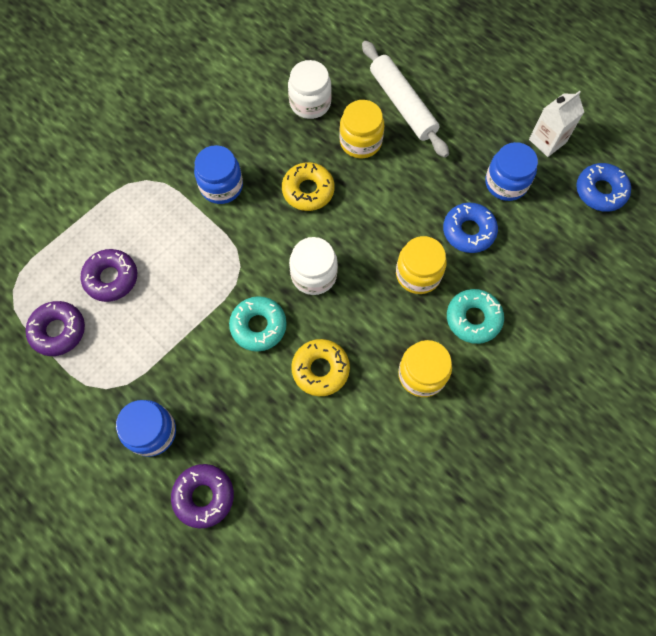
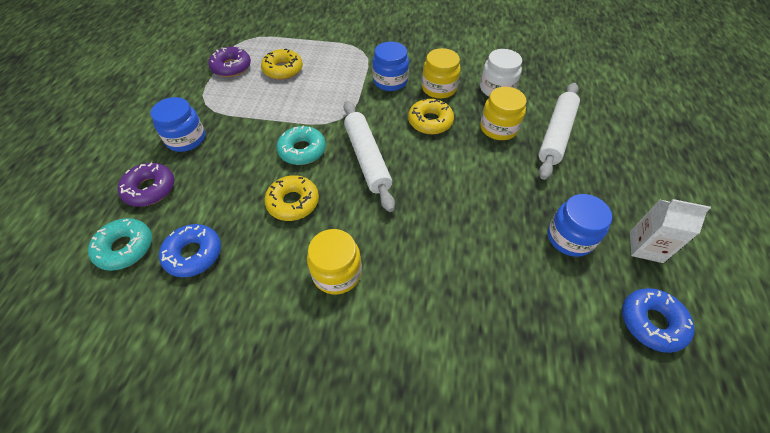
camera: 55 degrees right, 15 degrees down
purple donut [80,249,137,302] -> yellow donut [261,49,303,80]
white jar [289,237,338,295] -> white rolling pin [343,101,395,212]
yellow jar [396,236,447,294] -> yellow jar moved to [422,48,461,99]
blue donut [443,203,498,253] -> blue donut moved to [159,224,221,277]
turquoise donut [447,289,504,344] -> turquoise donut moved to [88,218,152,271]

